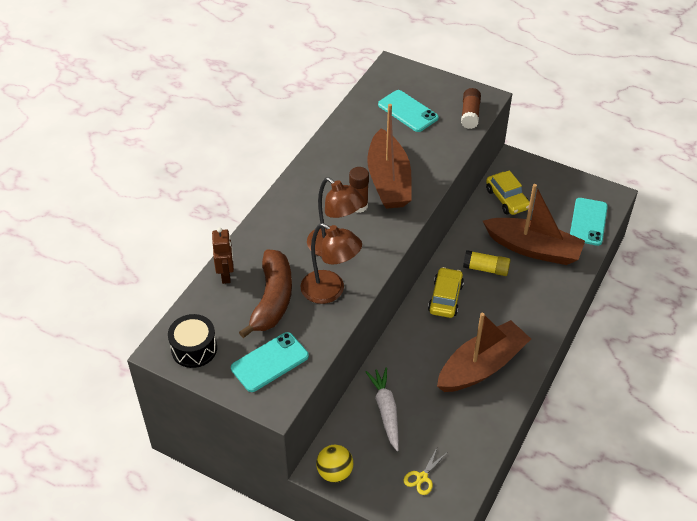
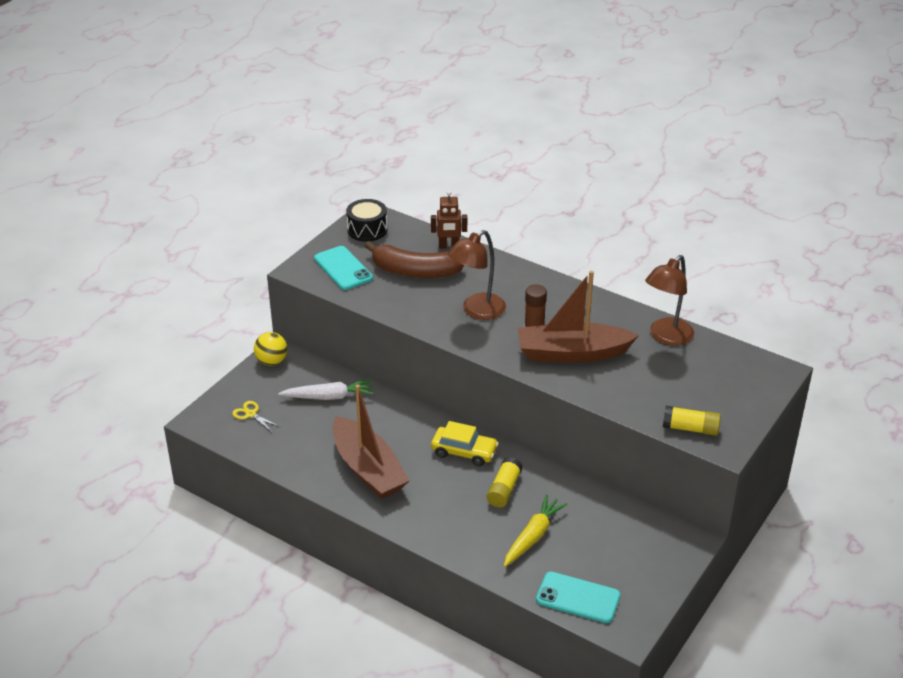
camera: 95 degrees right, 10 degrees down
brown lamp [301,223,362,304] -> brown lamp moved to [645,255,694,346]
turquoise phone [378,90,439,132] -> none
brown glue stick [461,88,481,129] -> yellow glue stick [663,406,721,436]
brown boat [483,184,585,265] -> yellow carrot [504,495,568,567]
yellow car [486,170,530,215] -> none

